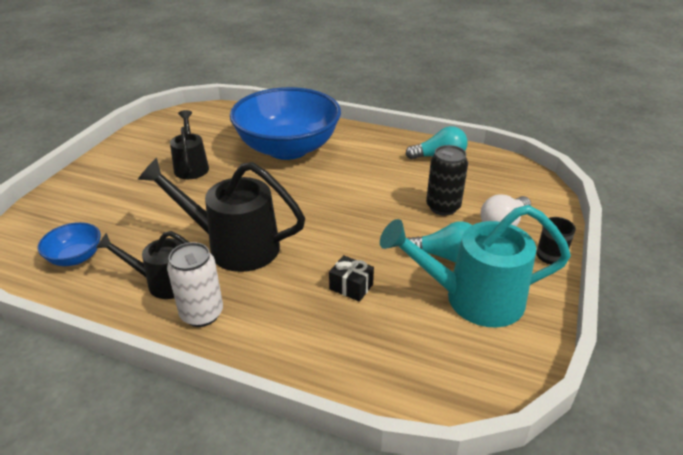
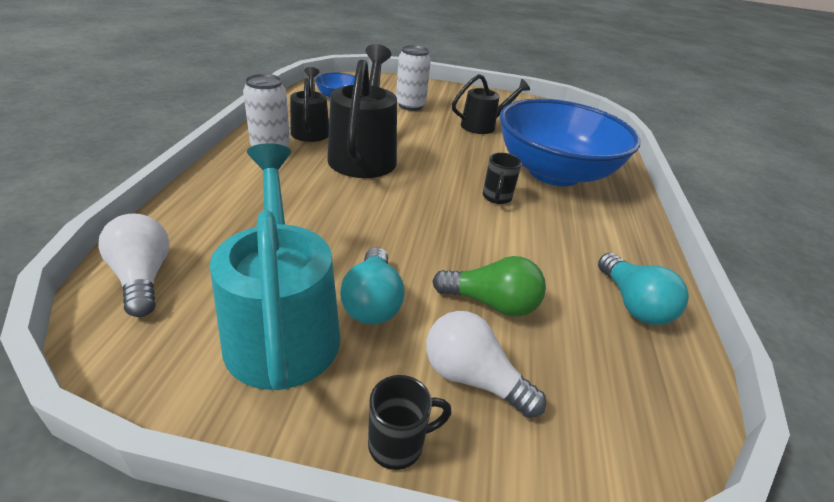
camera: 75 degrees right, 0 degrees up
black gift [329,255,374,302] -> none
black can [426,145,468,215] -> green light bulb [432,256,546,317]
none -> white light bulb [98,214,170,317]
none -> white can [396,45,431,111]
none -> black mug [483,153,522,204]

